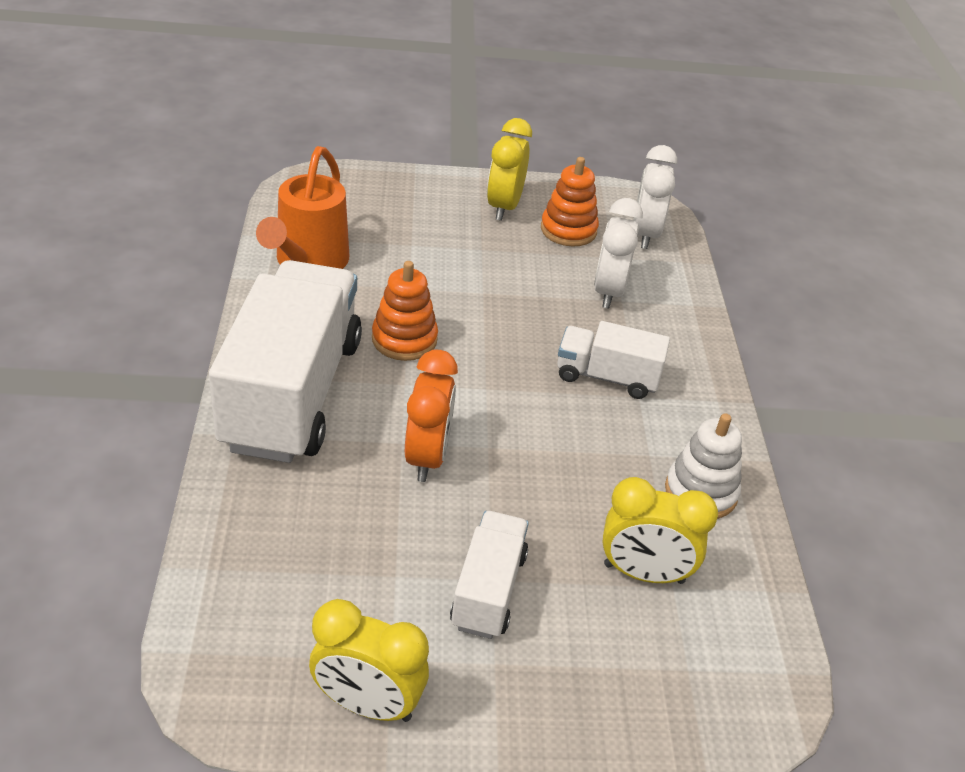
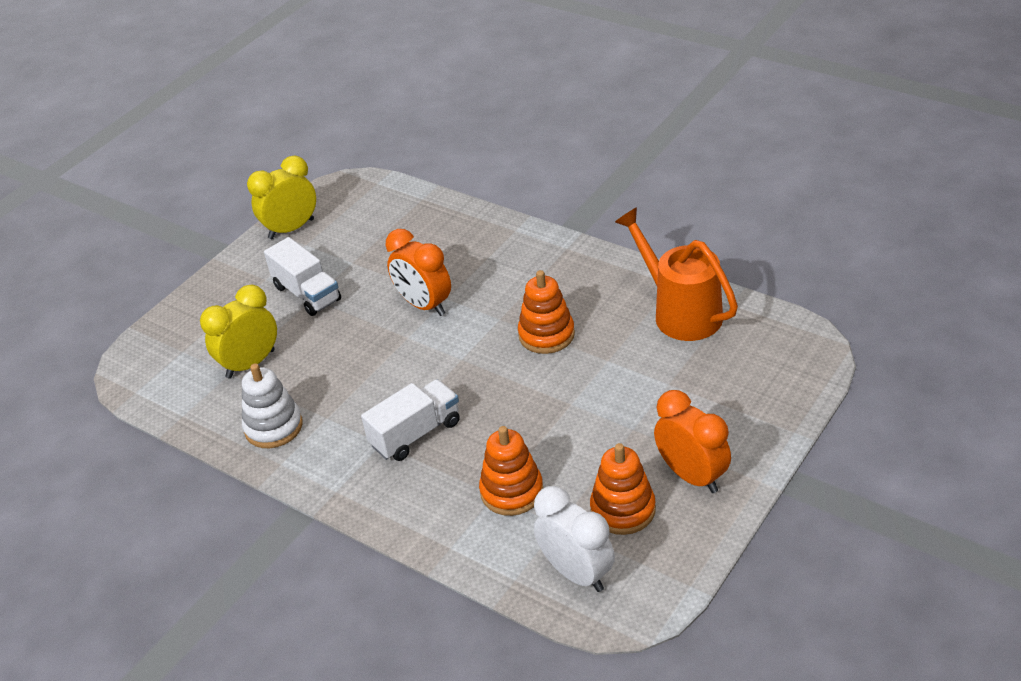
camera: 135 degrees right, 0 degrees up
white truck [209,260,362,463] -> none
yellow clock [487,118,532,221] -> orange clock [654,390,731,493]
white clock [594,198,643,309] -> orange stacking toy [479,426,543,516]

